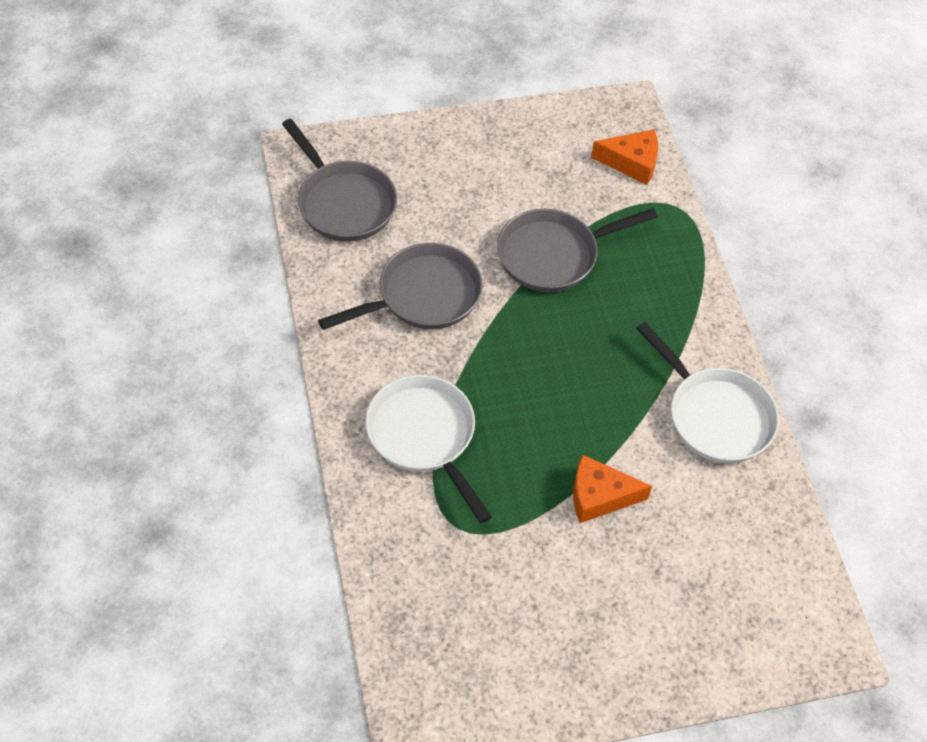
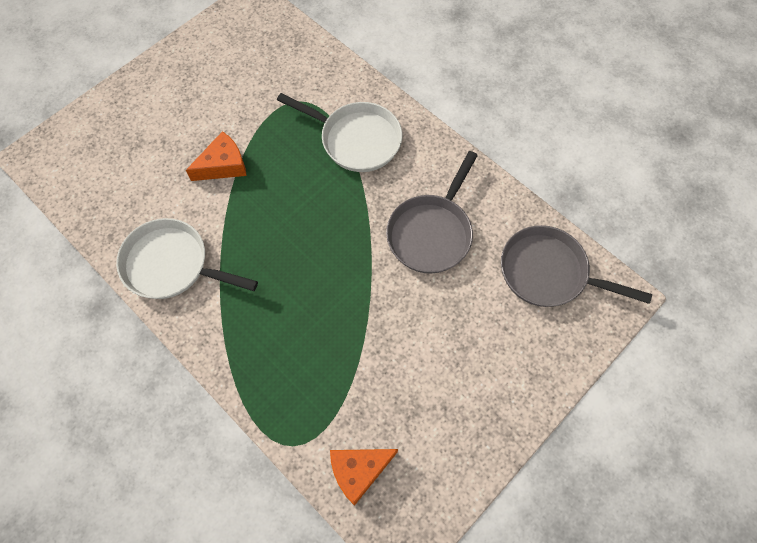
camera: 150 degrees right, 10 degrees up
grey pan [497,208,658,292] -> none

